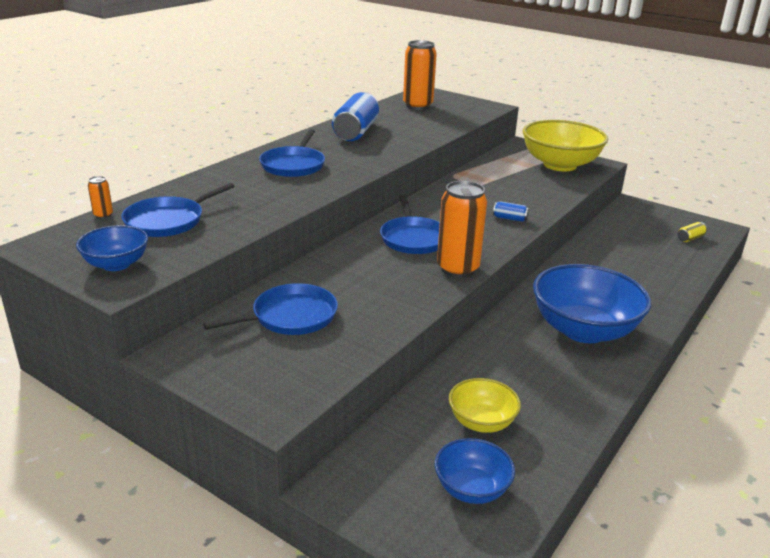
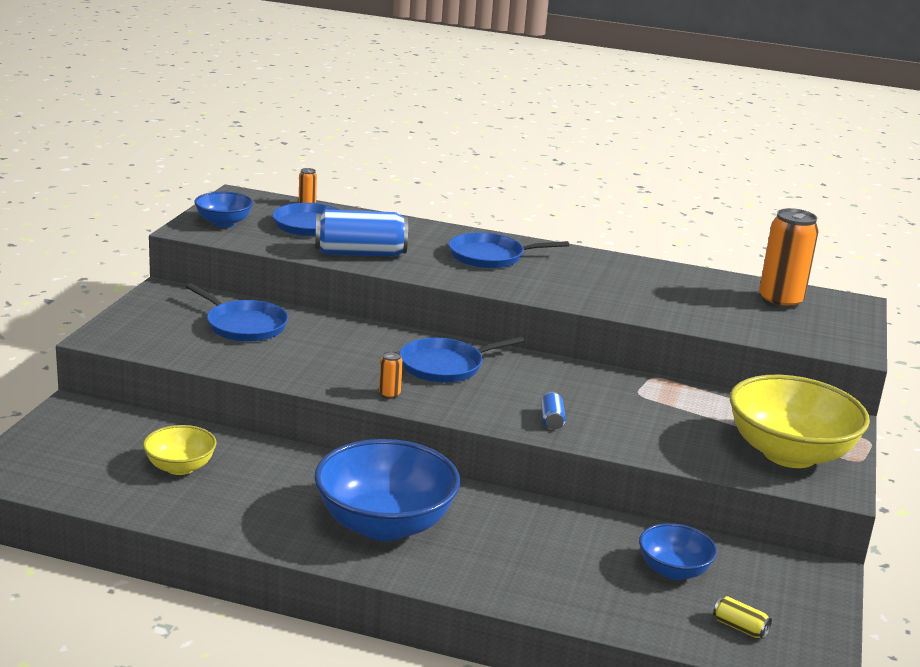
camera: 70 degrees right, 5 degrees down
blue can [332,92,379,141] -> blue can moved to [315,209,408,257]
blue bowl [435,438,515,504] -> blue bowl moved to [639,523,717,580]
orange can [437,181,487,278] -> orange can [379,351,403,399], size x0.43

